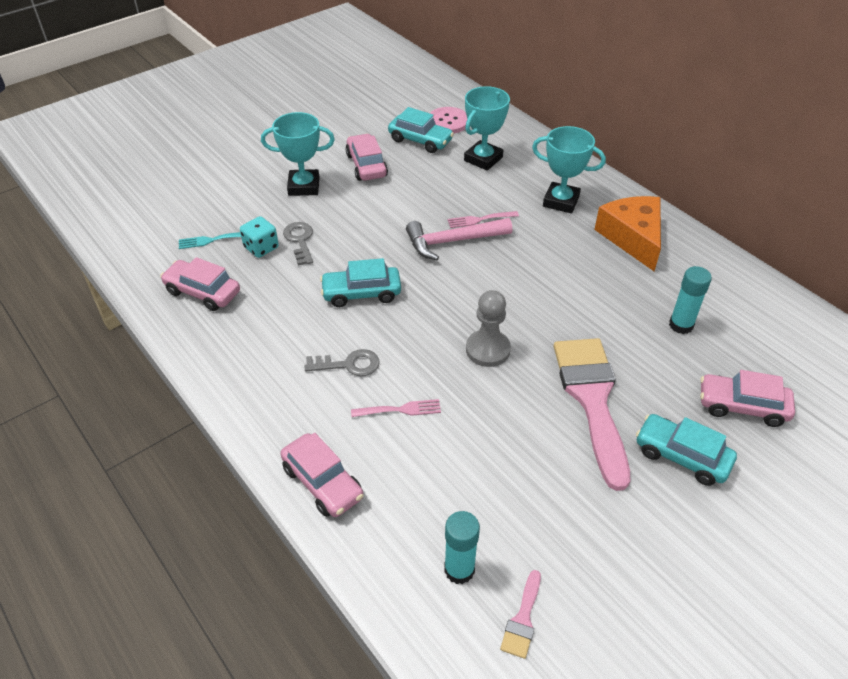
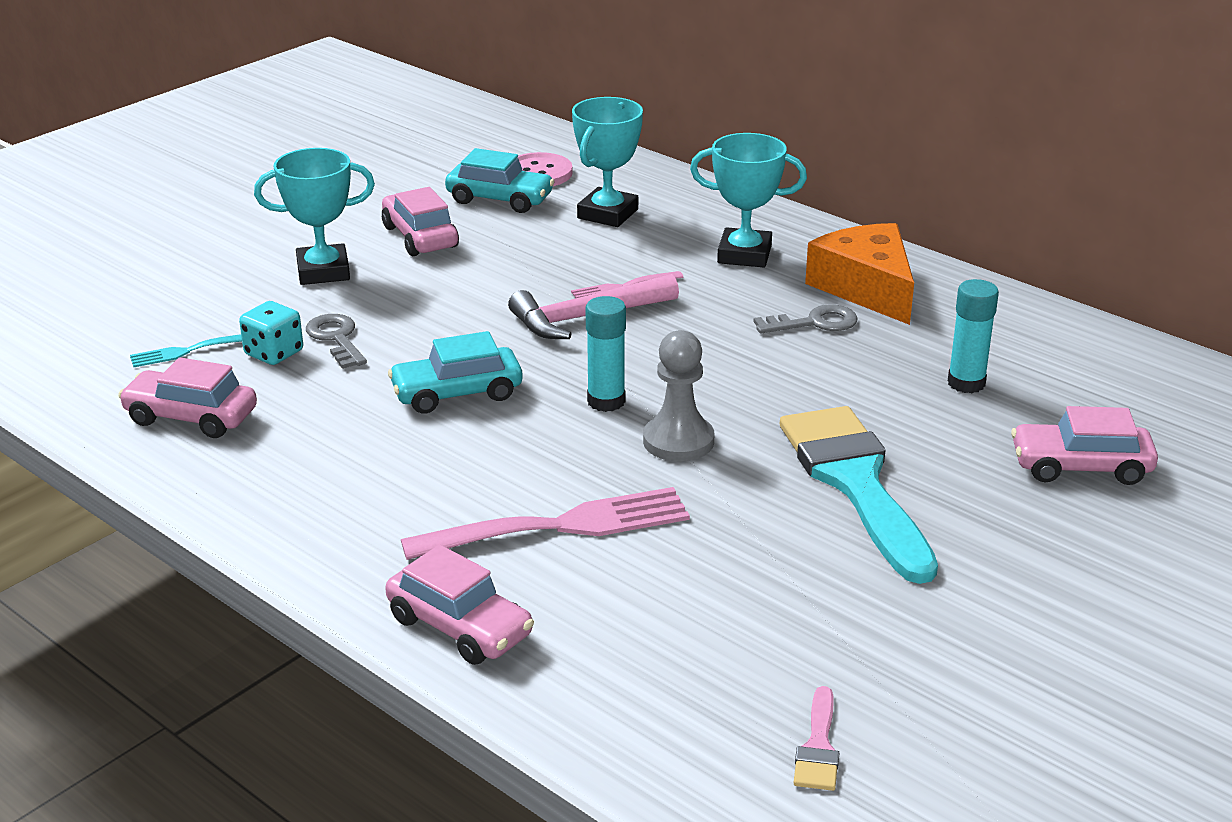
camera: 10 degrees left, 15 degrees down
grey key [305,349,380,376] -> grey key moved to [754,304,858,333]
pink fork [351,399,441,417] -> pink fork [401,487,690,560], size x1.99
turquoise glue stick [444,511,480,584] -> turquoise glue stick moved to [586,296,626,412]
pink brush [553,338,630,491] -> turquoise brush [780,406,938,584]
turquoise car [636,414,737,486] -> none

